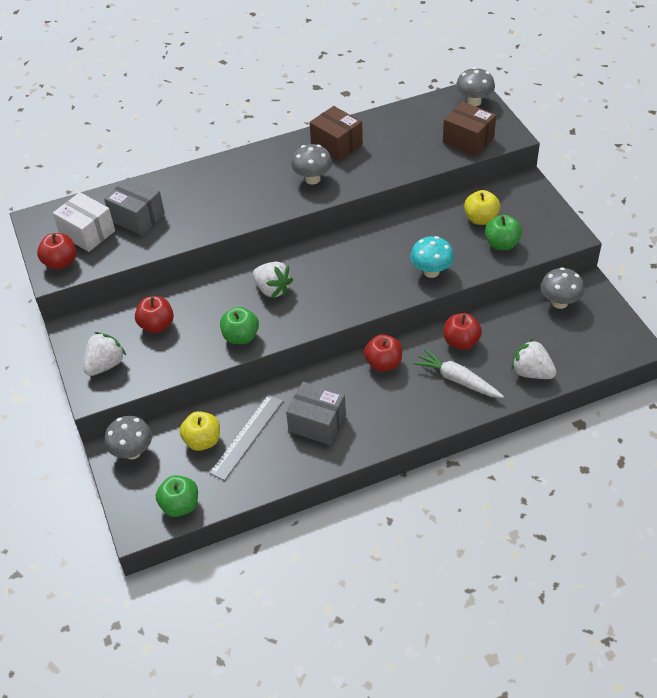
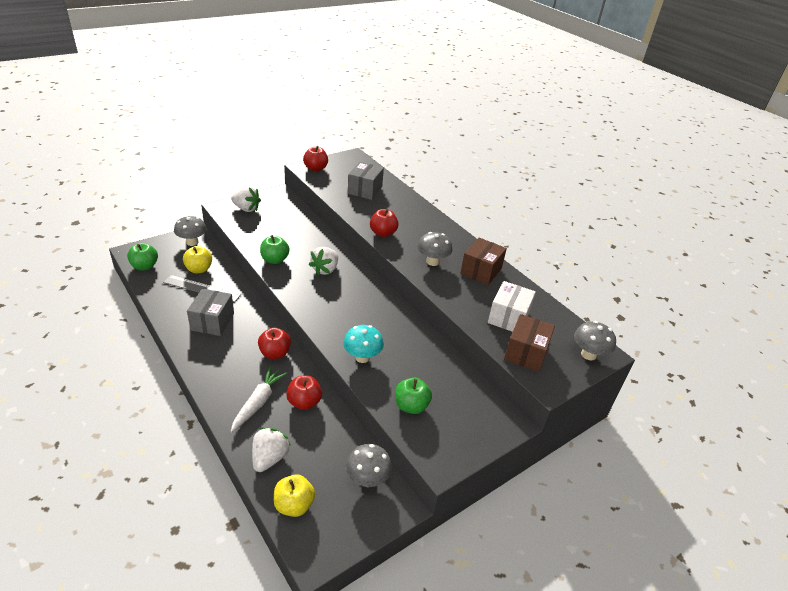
camera: 70 degrees right, 10 degrees down
white box [53,192,115,252] -> white box moved to [488,281,536,332]
red apple [135,296,174,333] -> red apple moved to [370,209,398,237]
yellow apple [464,190,500,225] -> yellow apple moved to [274,474,315,517]

